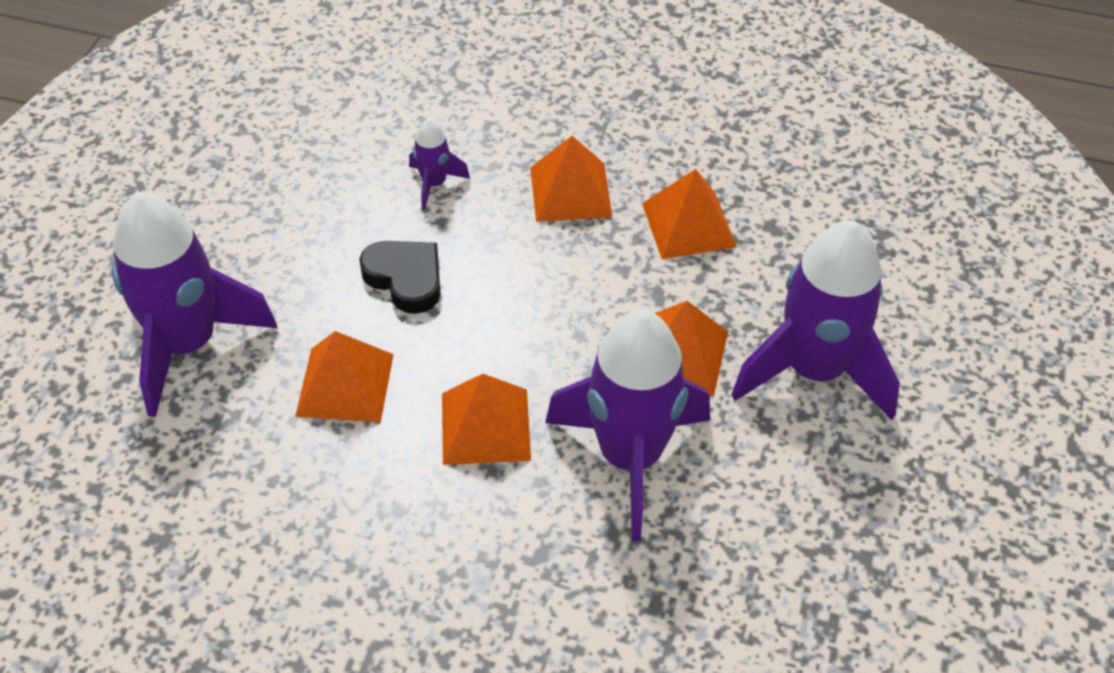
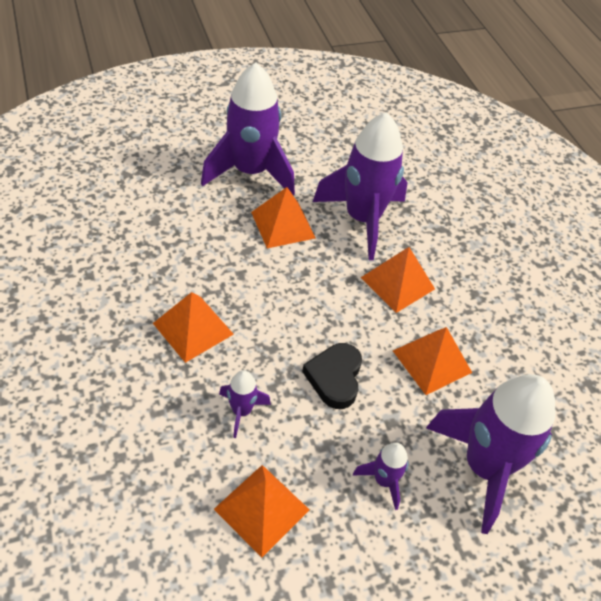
camera: 130 degrees left, 0 degrees up
orange pyramid [642,169,737,259] -> orange pyramid moved to [214,465,310,558]
none -> purple rocket [353,443,408,510]

